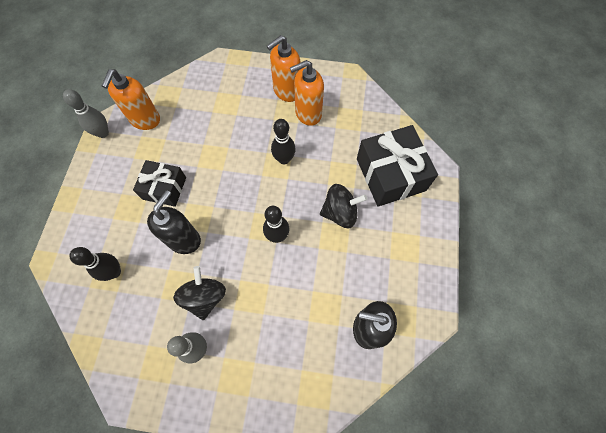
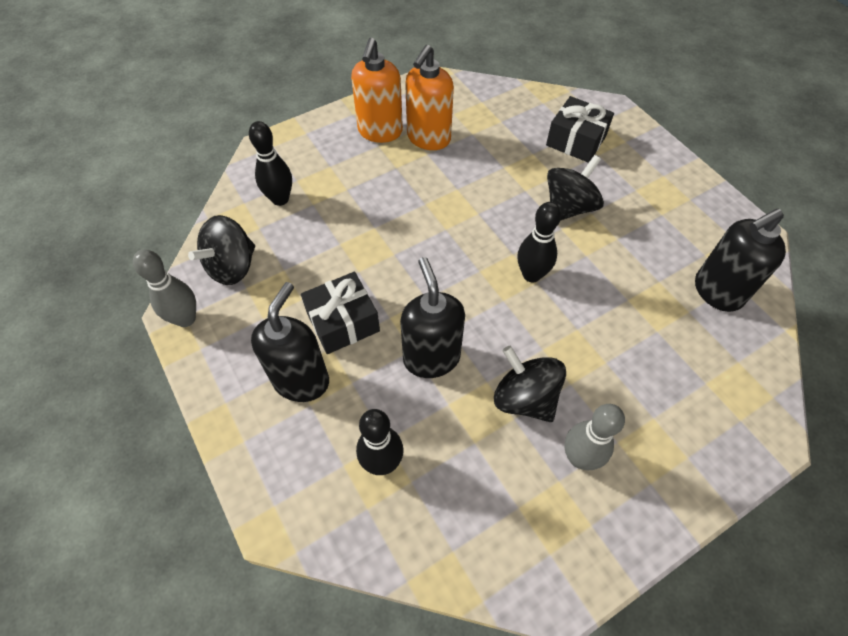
camera: 40 degrees left, 10 degrees down
orange soap dispenser [102,69,160,130] -> black spinning top [188,215,255,285]
black bowling pin [271,119,296,164] -> black bowling pin moved to [249,121,292,206]
black gift [357,125,438,207] -> black gift [546,96,614,163], size x0.62
none -> black soap dispenser [251,282,329,402]

